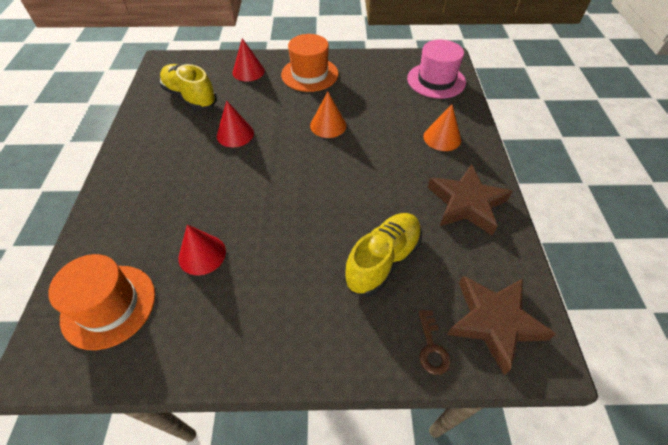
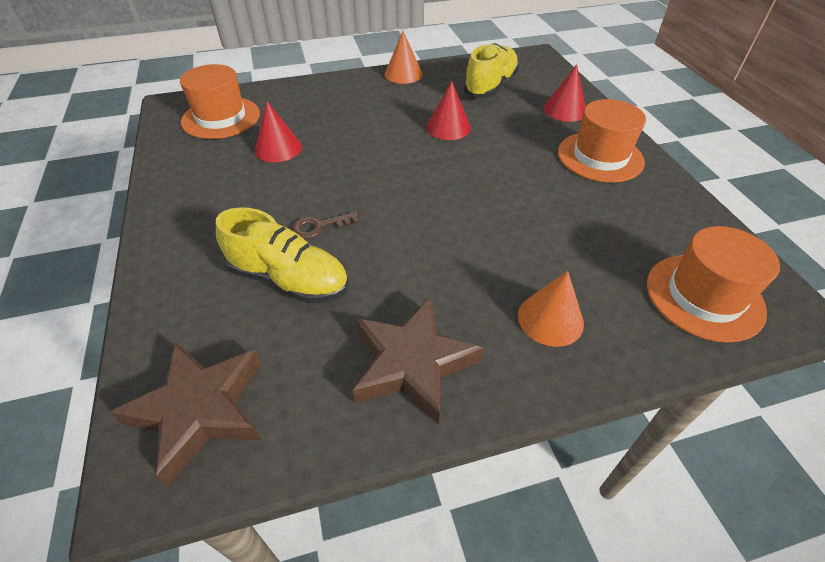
camera: 75 degrees right, 5 degrees down
orange cone [310,92,346,138] -> orange cone moved to [385,31,423,84]
pink hat [407,40,466,99] -> orange hat [647,226,780,343]
brown key [418,310,451,375] -> brown key moved to [292,212,359,239]

